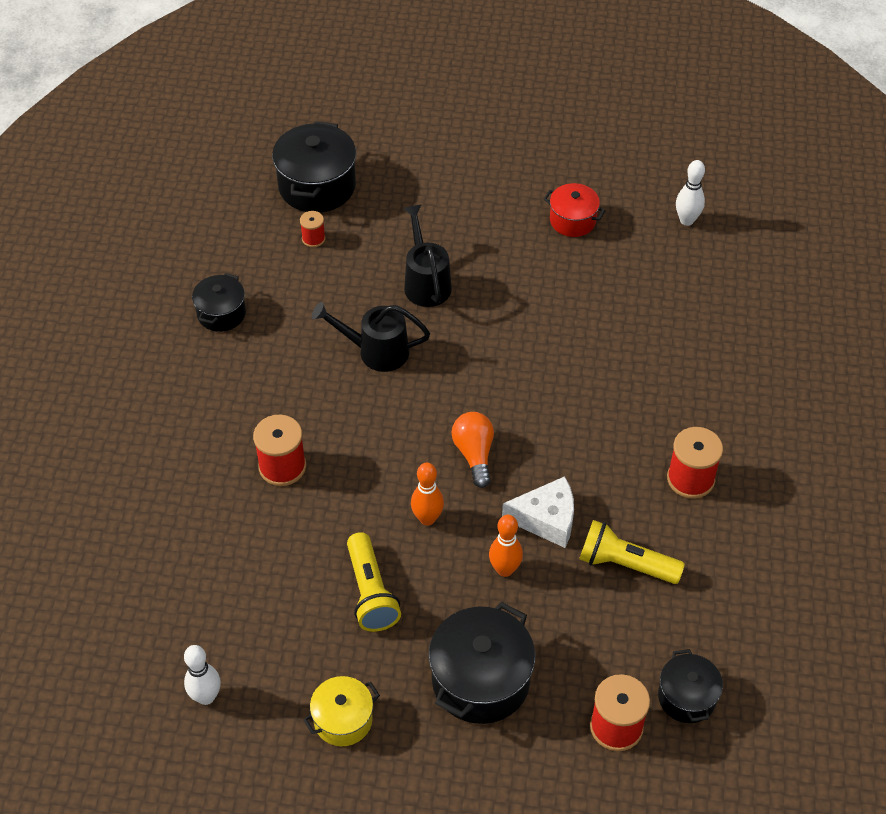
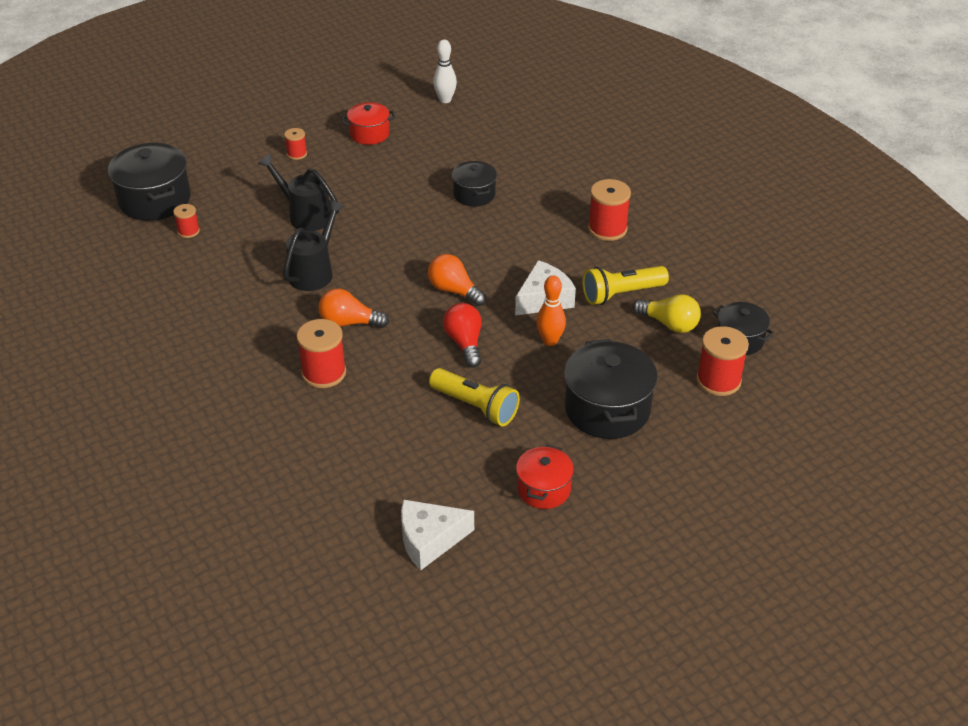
camera: 40 degrees left, 10 degrees down
white bowling pin [184,645,221,705] -> white cheese [401,499,474,570]
black pot [192,273,246,332] -> black pot moved to [452,161,497,207]
yellow pot [303,676,380,746] -> red pot [516,445,574,509]
black watering can [312,302,430,372] -> black watering can turned 150 degrees clockwise [283,200,345,291]
orange bowling pin [411,462,444,525] -> red light bulb [443,303,482,368]
none -> red spool [284,128,307,160]
none -> orange light bulb [318,289,389,328]
none -> yellow light bulb [633,294,701,333]

